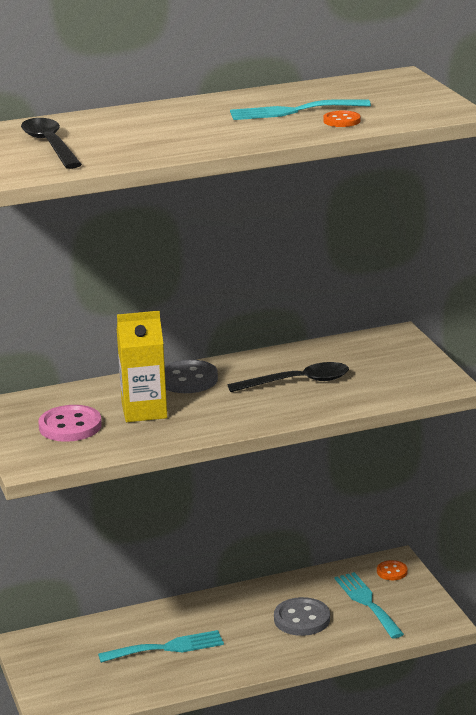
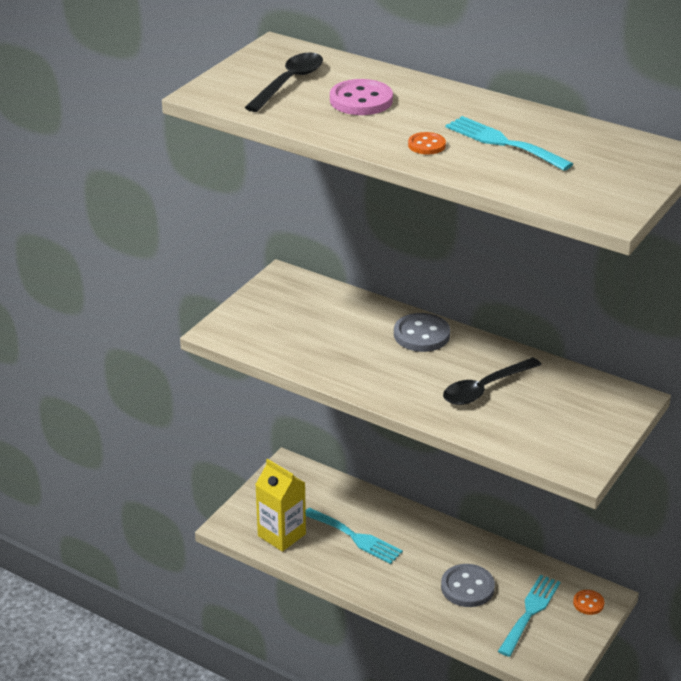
camera: 50 degrees right, 10 degrees up
pink button [38,405,102,442] -> pink button moved to [330,79,393,115]
yellow carton [117,311,167,422] -> yellow carton moved to [255,459,306,552]
black spoon [228,362,349,392] -> black spoon turned 105 degrees clockwise [443,357,541,405]
orange button [323,110,361,127] -> orange button moved to [408,132,446,155]

